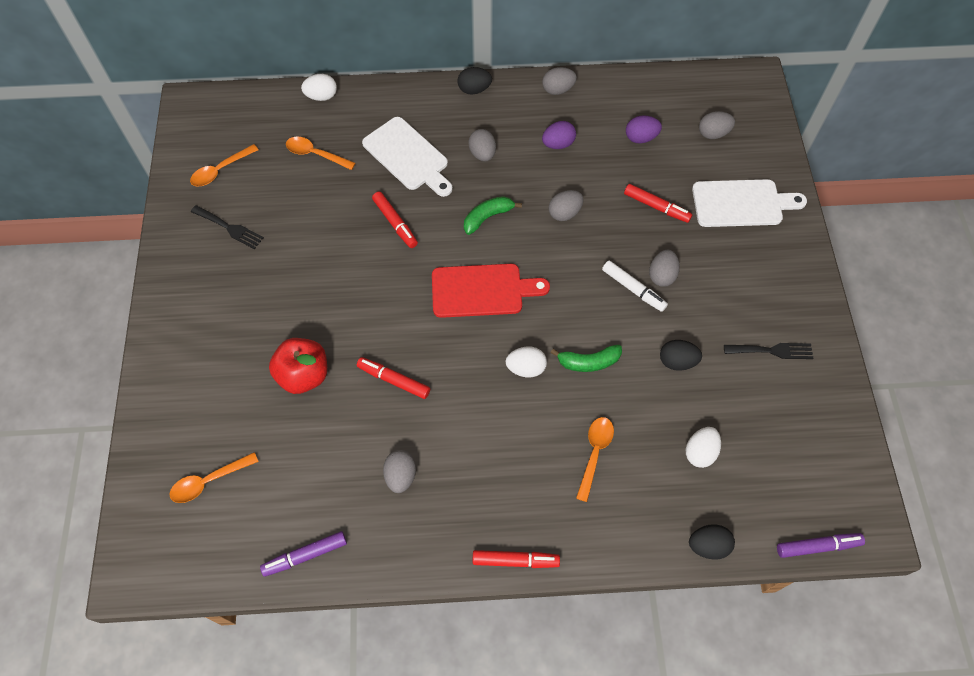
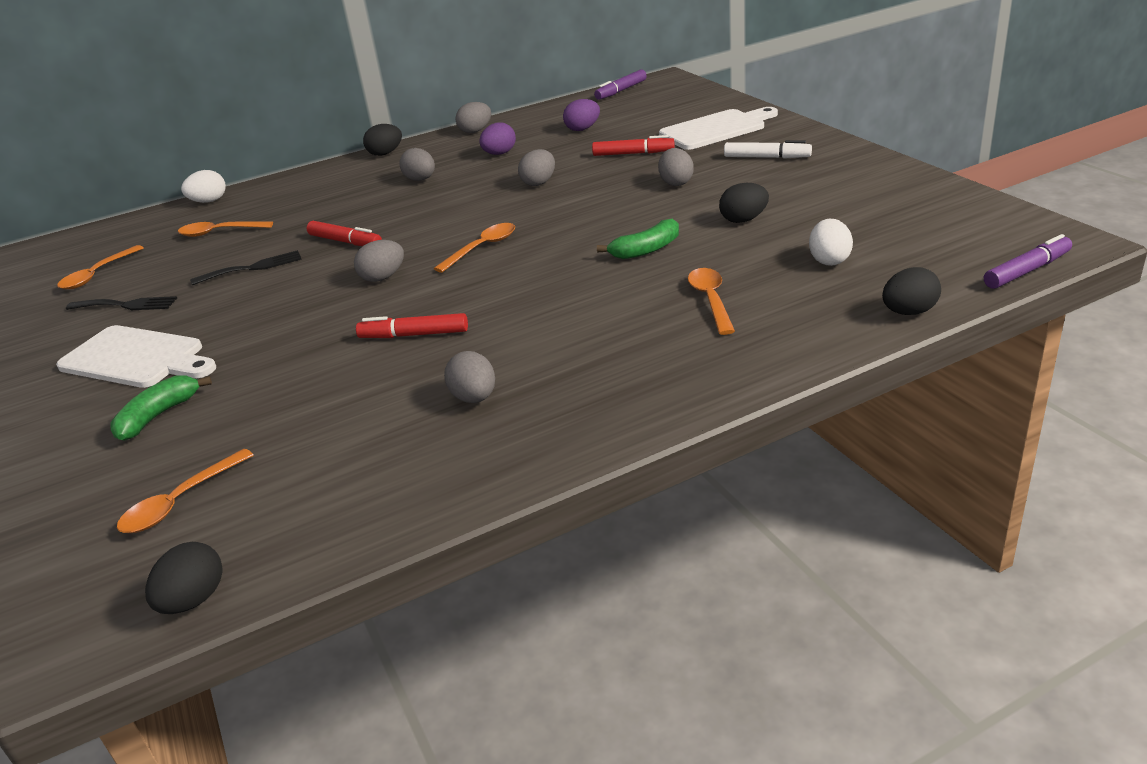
camera: 20 degrees left, 30 degrees down
purple marker [260,531,347,577] -> purple marker moved to [594,69,647,100]
red apple [269,338,327,394] -> none
white cutting board [362,117,453,197] -> white cutting board moved to [56,325,216,388]
red cutting board [432,264,550,318] -> orange spoon [434,223,515,273]
green banana [464,196,522,235] -> green banana moved to [111,376,212,441]
red marker [472,550,560,568] -> none
white egg [506,347,547,377] -> none
white marker [602,261,668,312] -> white marker moved to [724,140,812,159]
grey egg [699,111,735,139] -> grey egg moved to [354,240,404,282]
black fork [724,343,813,359] -> black fork moved to [190,250,302,285]
none -> black egg [145,542,222,614]

